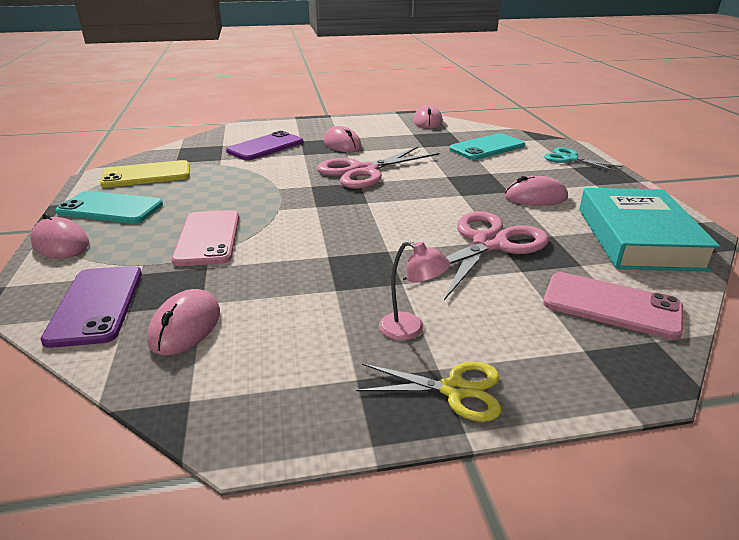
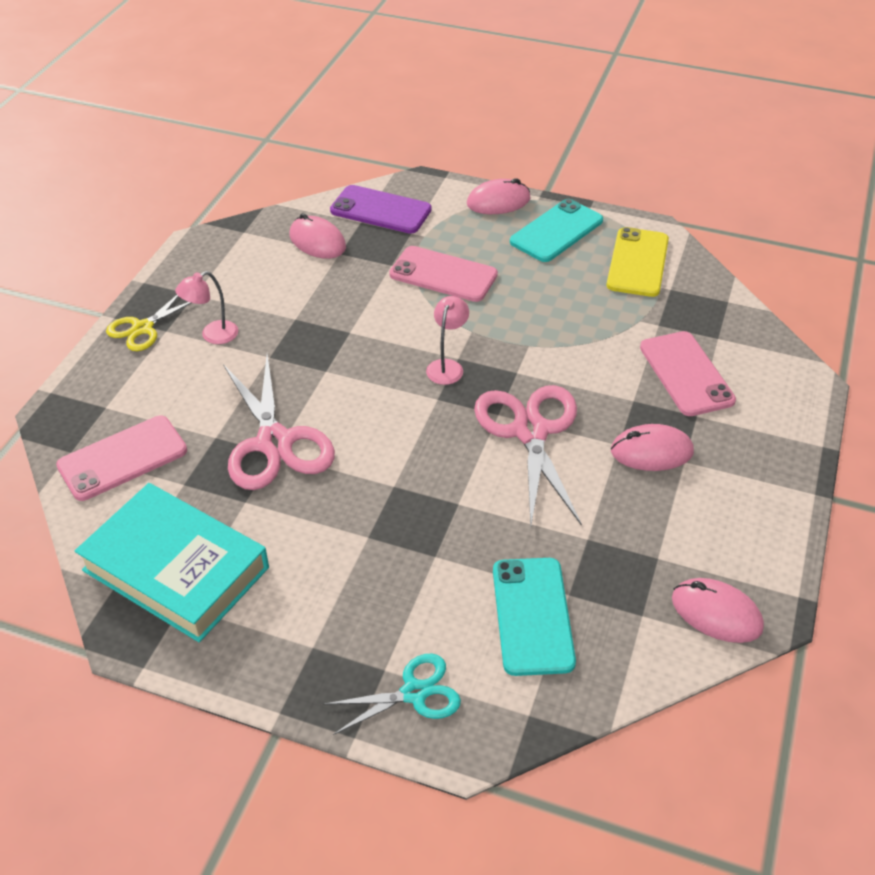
camera: 120 degrees right, 15 degrees up
purple phone [226,131,303,160] -> pink phone [640,331,736,416]
pink mouse [504,176,568,206] -> none
none -> pink lamp [426,296,469,385]

